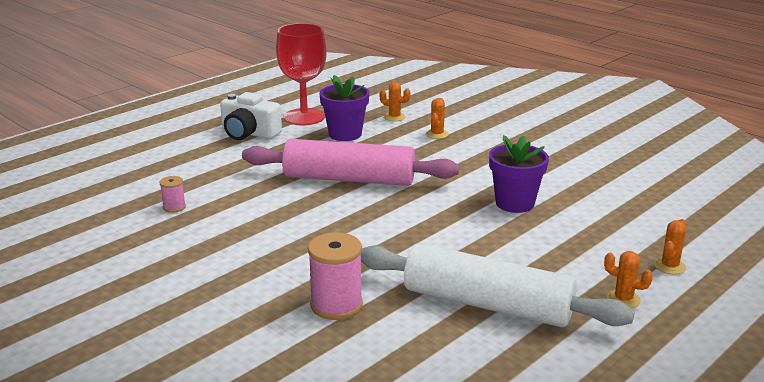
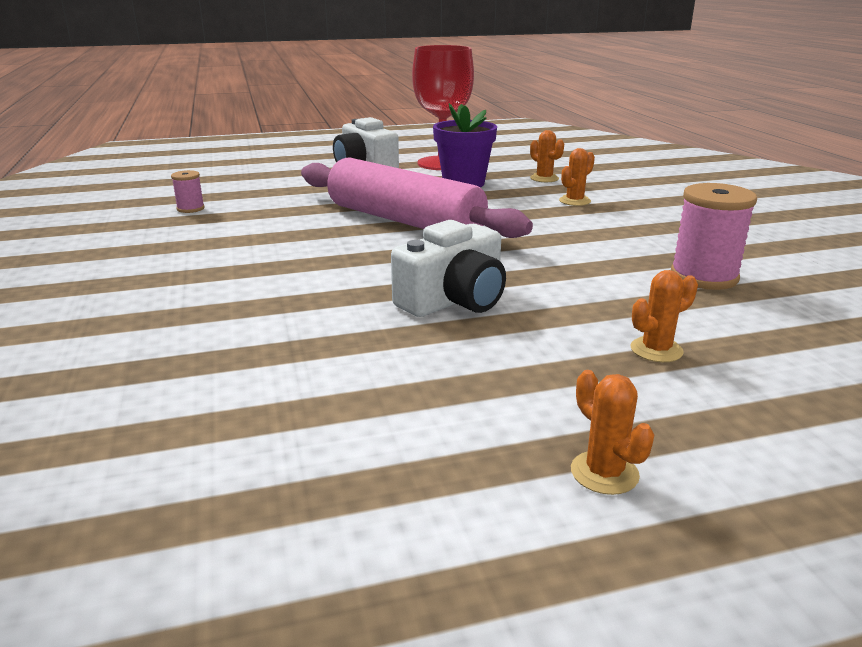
camera: 30 degrees right, 0 degrees up
pink spool [308,232,363,320] -> pink spool moved to [671,183,757,290]
white rolling pin [361,243,635,327] -> none
purple flower pot [489,135,549,213] -> none
orange cactus [654,219,686,274] -> orange cactus moved to [631,270,698,362]
none -> white camera [391,220,506,317]

